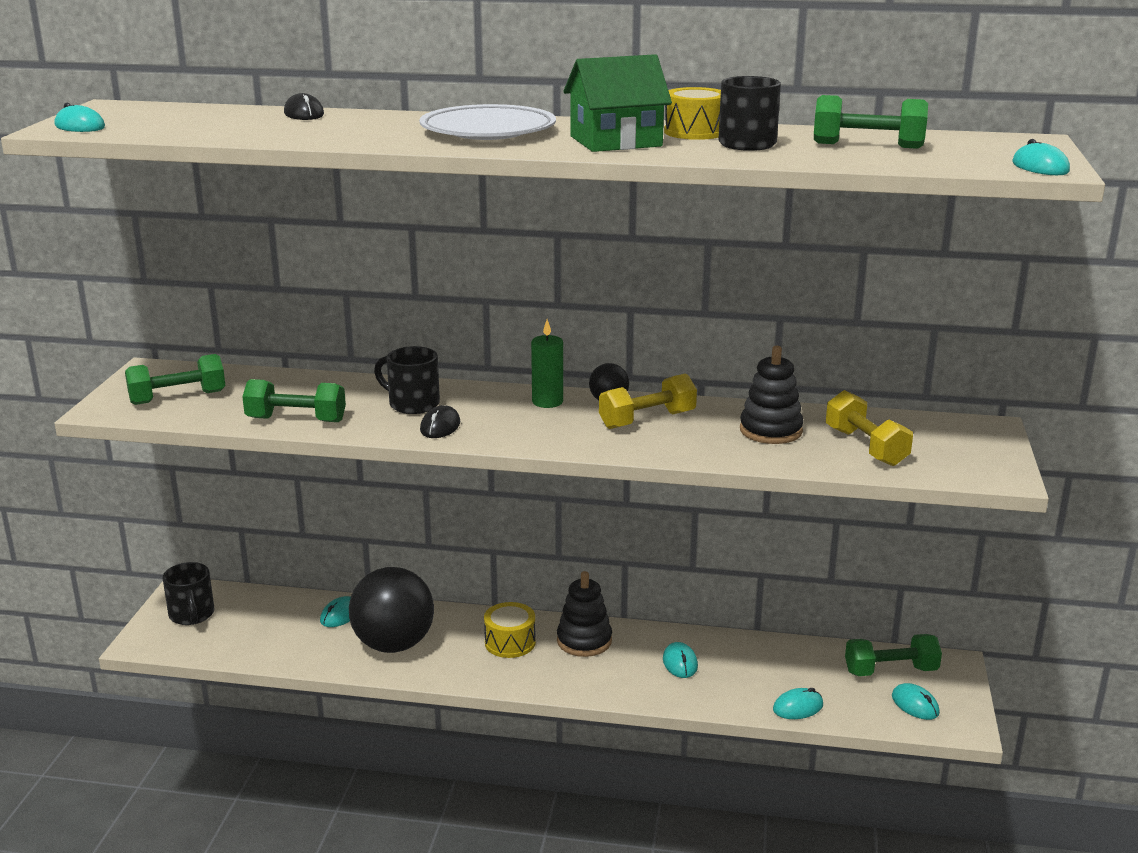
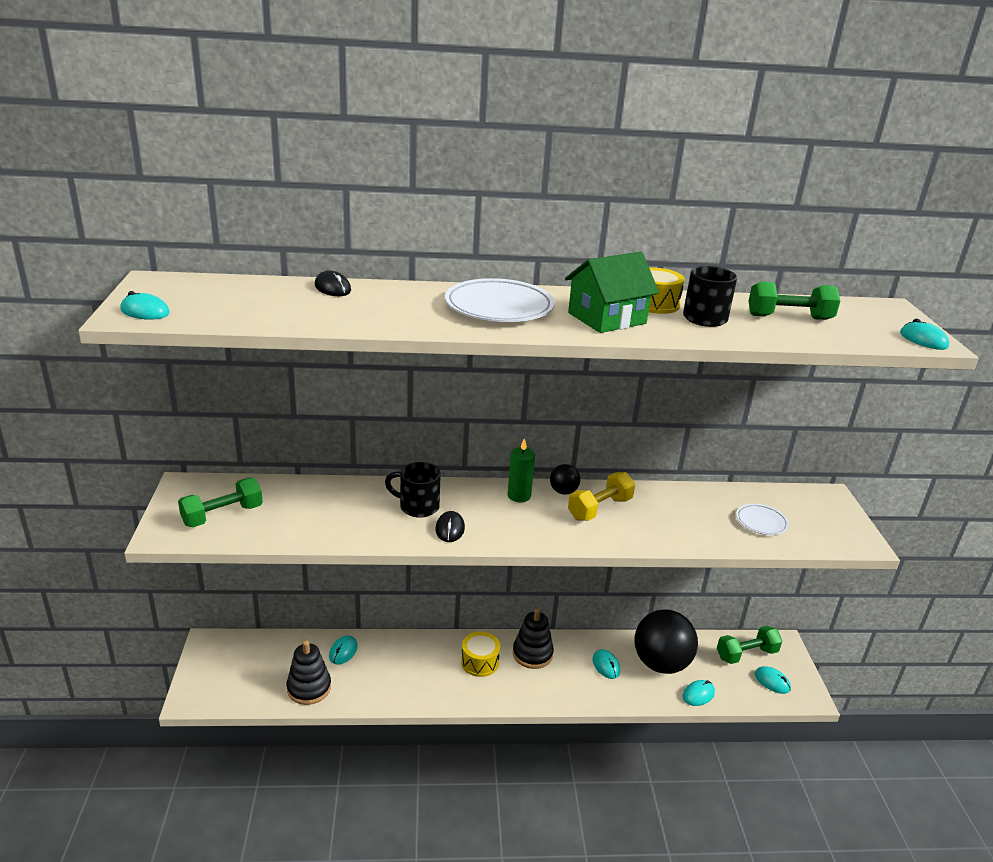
camera: 15 degrees left, 5 degrees up
black mug [163,562,214,625] -> none
green dumbbell [242,379,346,422] -> none
black ball [349,567,434,653] -> black ball moved to [634,609,698,674]
black stacking toy [740,346,804,444] -> black stacking toy moved to [287,641,331,705]
yellow dumbbell [826,390,913,466] -> white plate [736,504,789,535]

